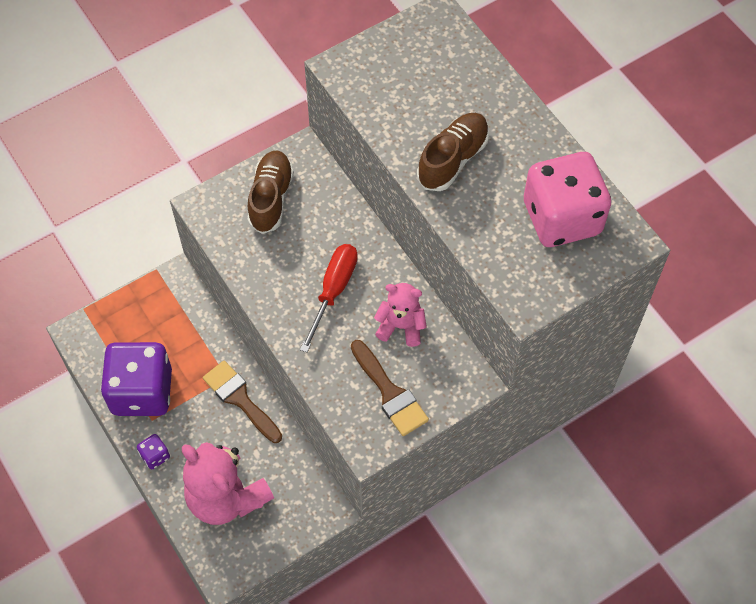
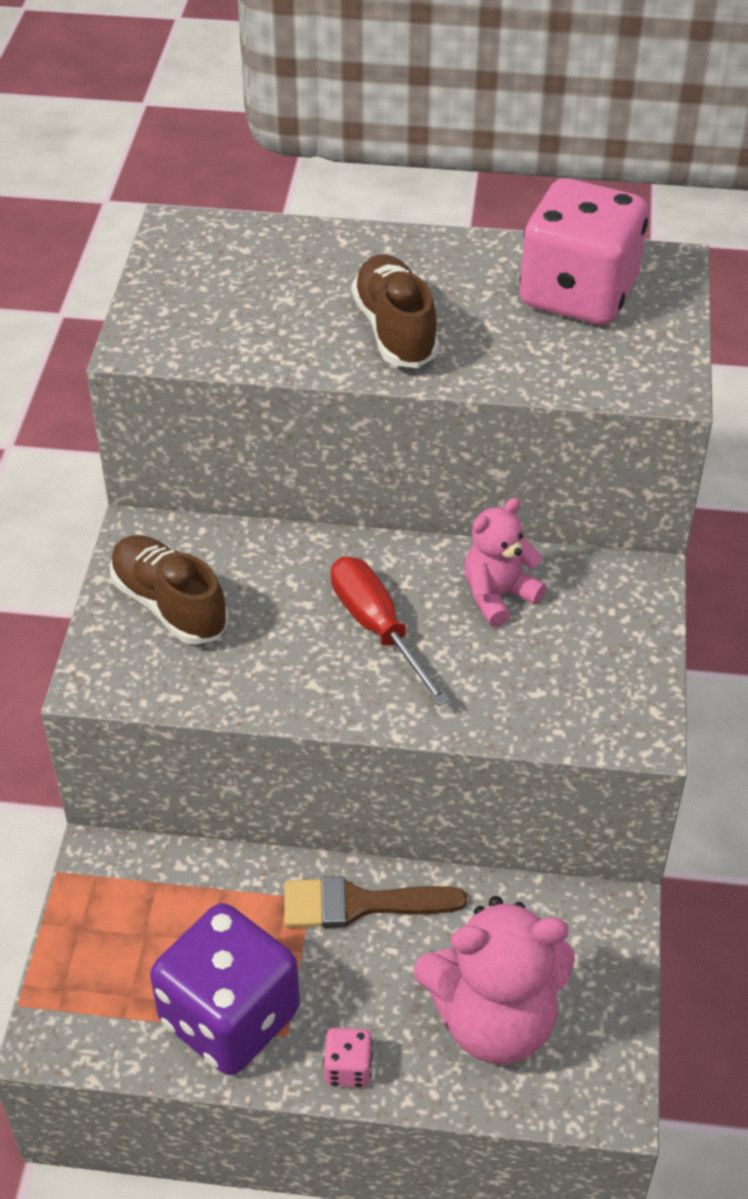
camera: 50 degrees left, 15 degrees down
purple dice [137,434,170,470] -> pink dice [323,1028,373,1087]
brown brush [351,340,429,436] -> none

